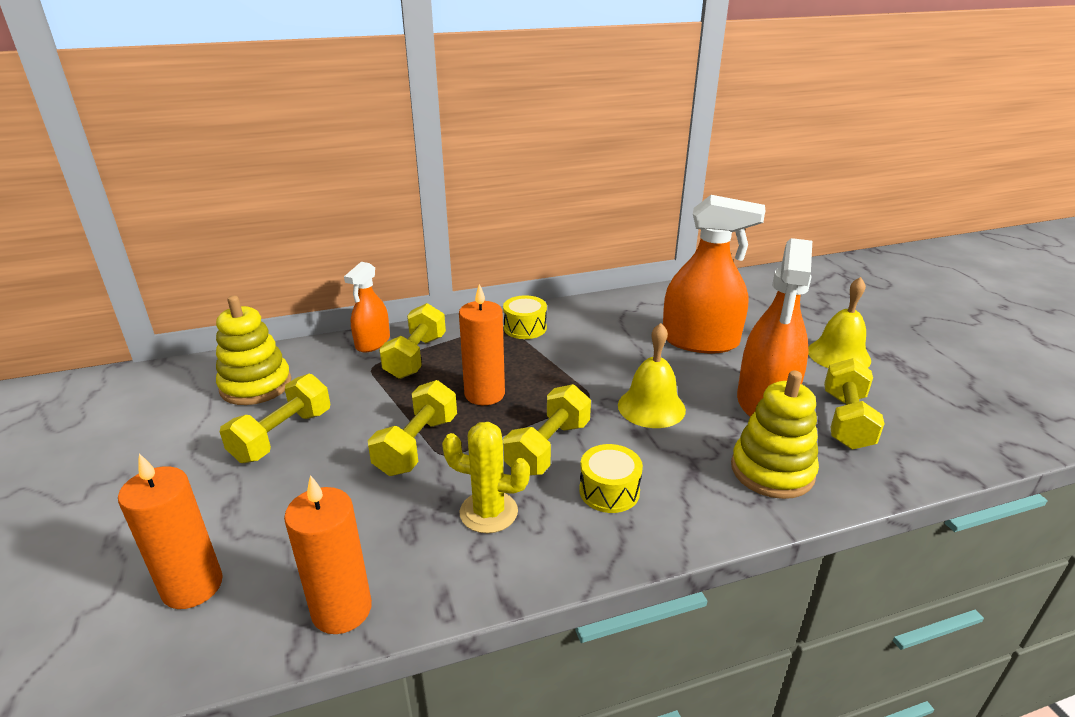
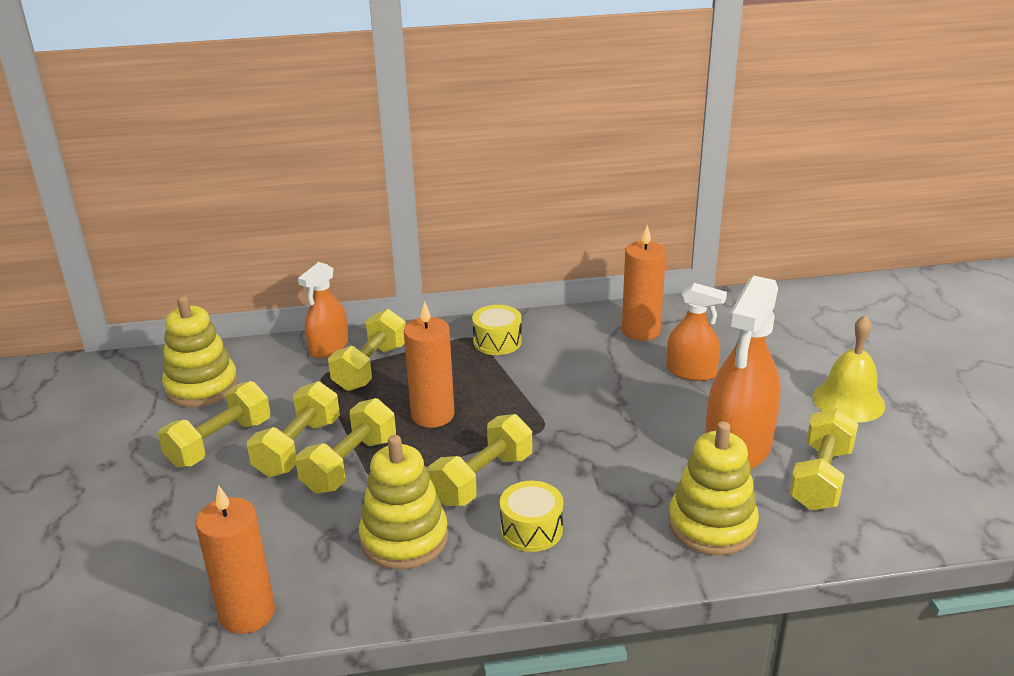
camera: 10 degrees right, 0 degrees up
orange candle [118,453,223,609] -> orange candle moved to [622,225,666,341]
yellow cactus [442,422,530,533] -> yellow stacking toy [359,435,448,569]
yellow bell [618,323,686,428] -> none
orange spray bottle [663,195,765,353] -> orange spray bottle [667,283,727,381], size x0.58
none -> yellow dumbbell [247,381,340,477]

